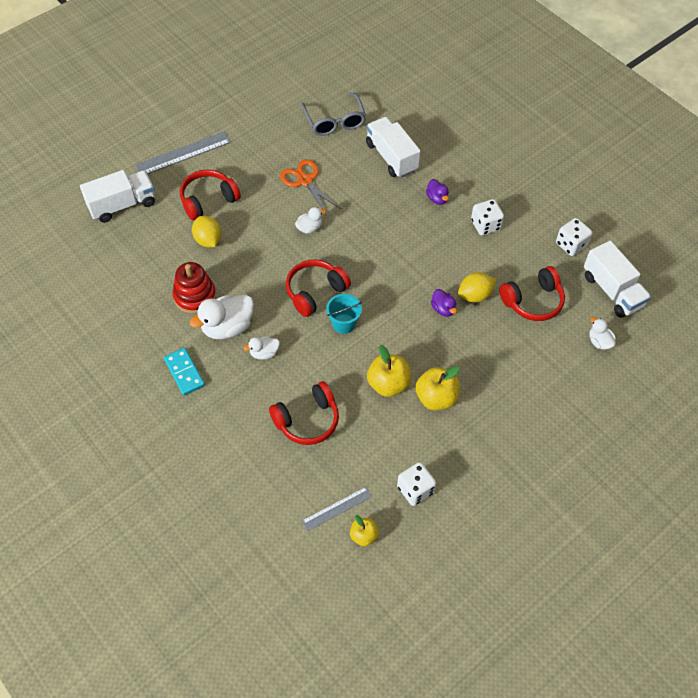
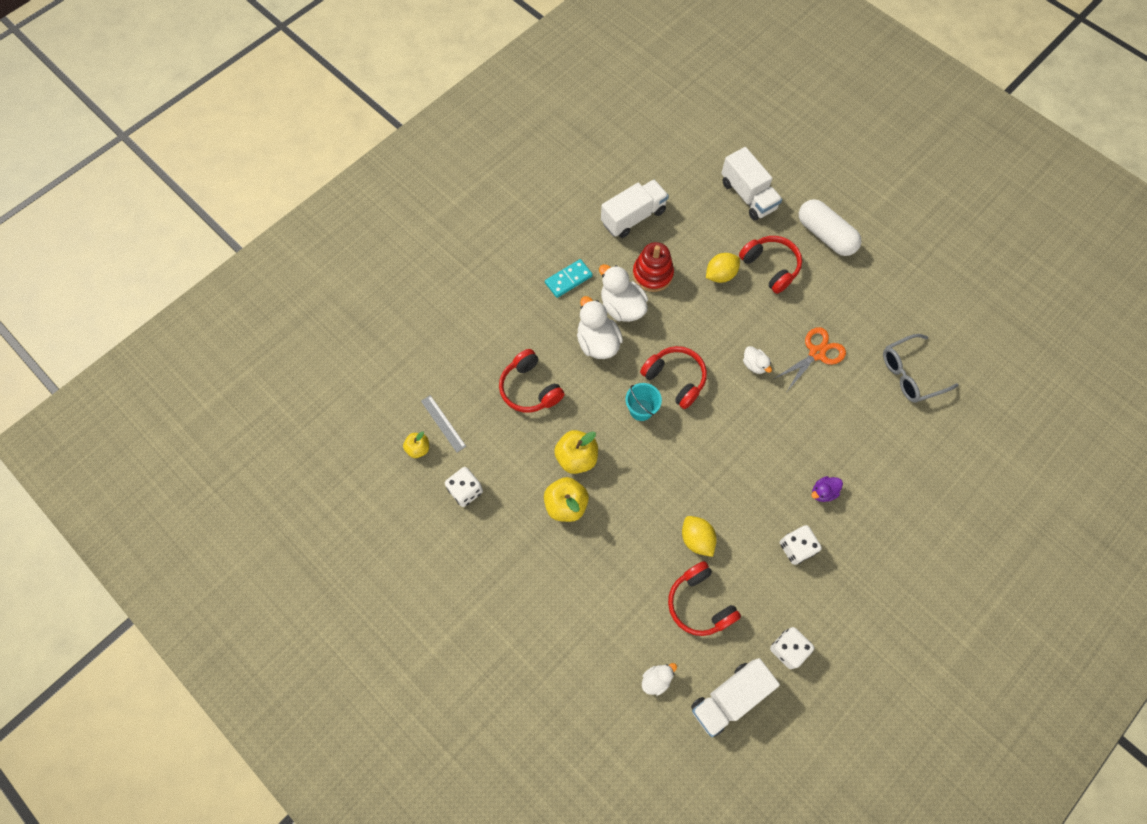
camera: 85 degrees right, 10 degrees up
grey ruler [135,131,231,174] -> white capsule [799,199,861,256]
white duck [243,337,280,359] -> white duck [577,296,623,359], size x1.88
white truck [366,117,421,178] -> white truck moved to [601,179,669,238]
purple duck [431,289,457,317] -> none

